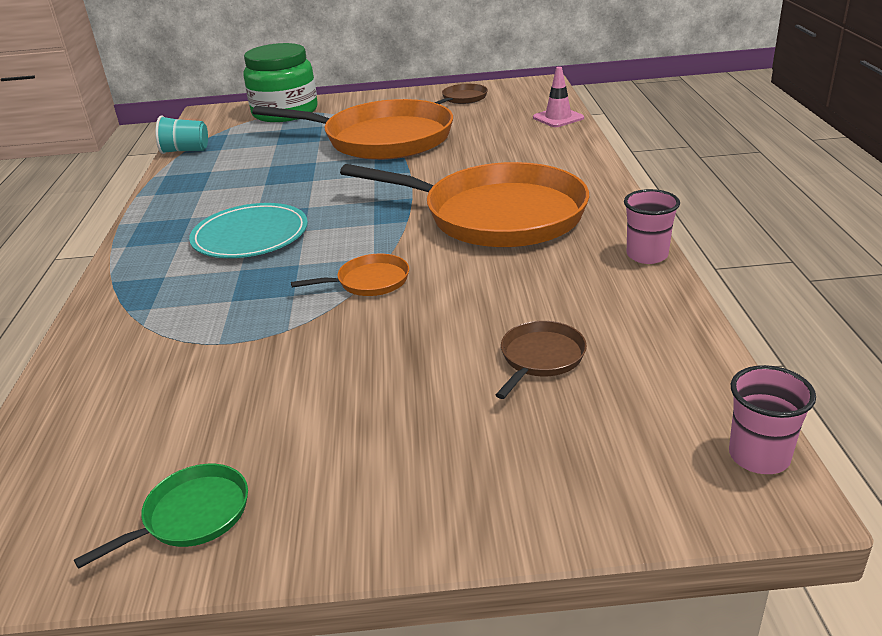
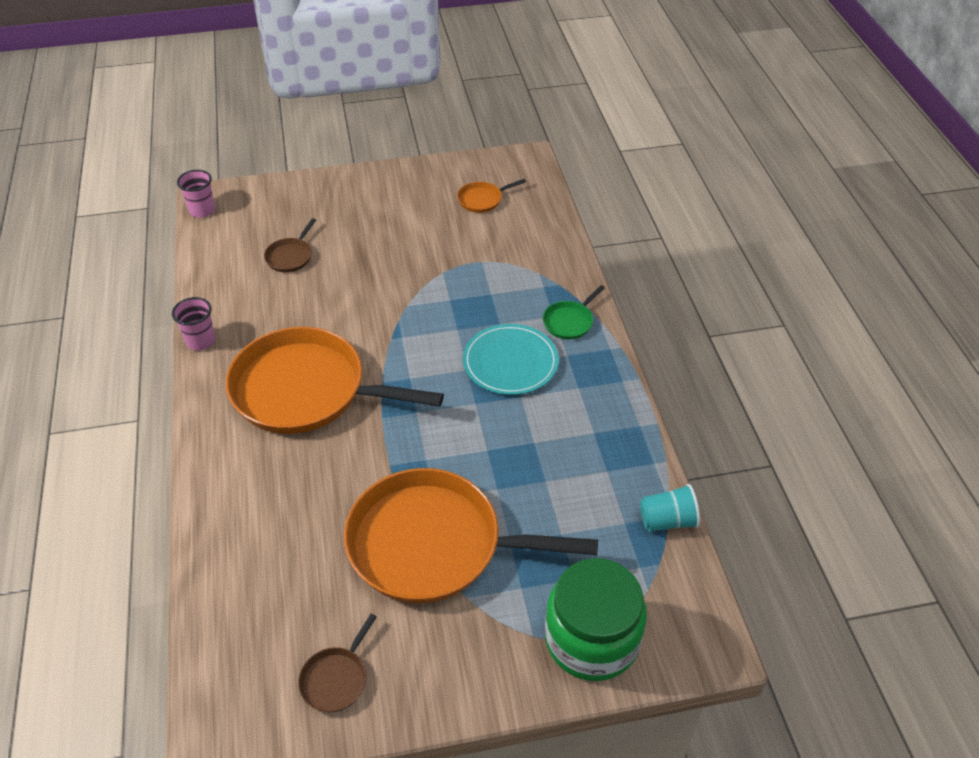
camera: 170 degrees right, 15 degrees up
green pan [74,464,248,569] -> green pan moved to [543,285,605,339]
orange pan [291,254,409,296] -> orange pan moved to [457,179,526,213]
pink traffic cone [533,67,584,127] -> none

